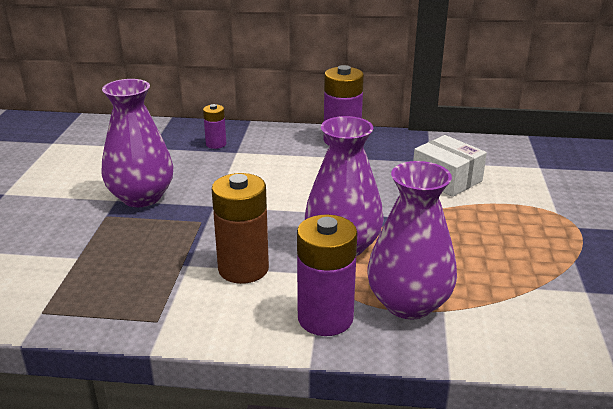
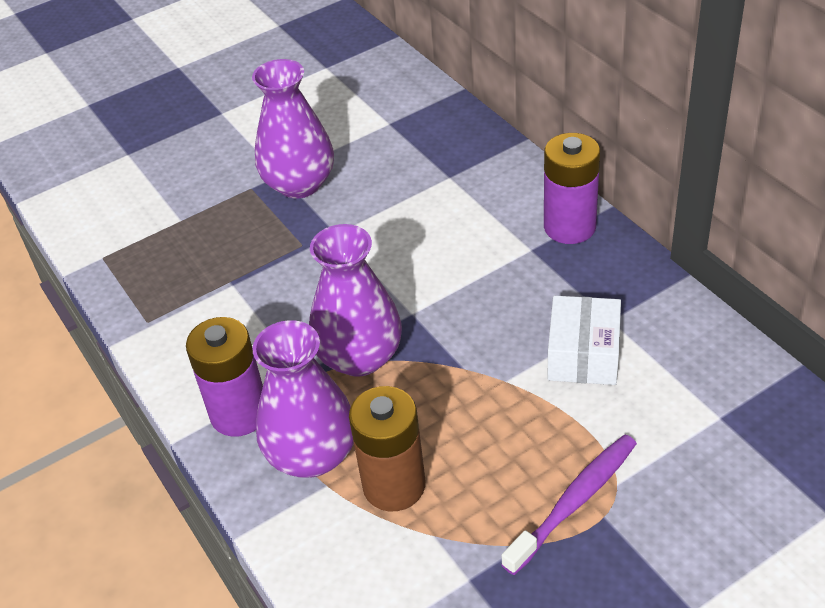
camera: 55 degrees right, 15 degrees up
purple battery [203,104,226,149] -> none
brown battery [212,173,269,284] -> brown battery moved to [349,386,425,511]
none -> purple toothbrush [501,434,637,575]

